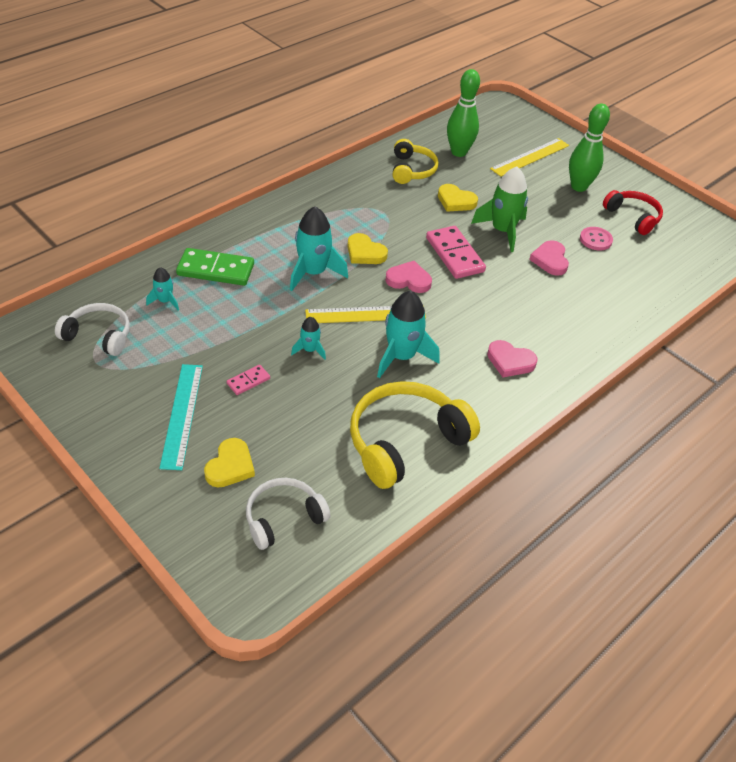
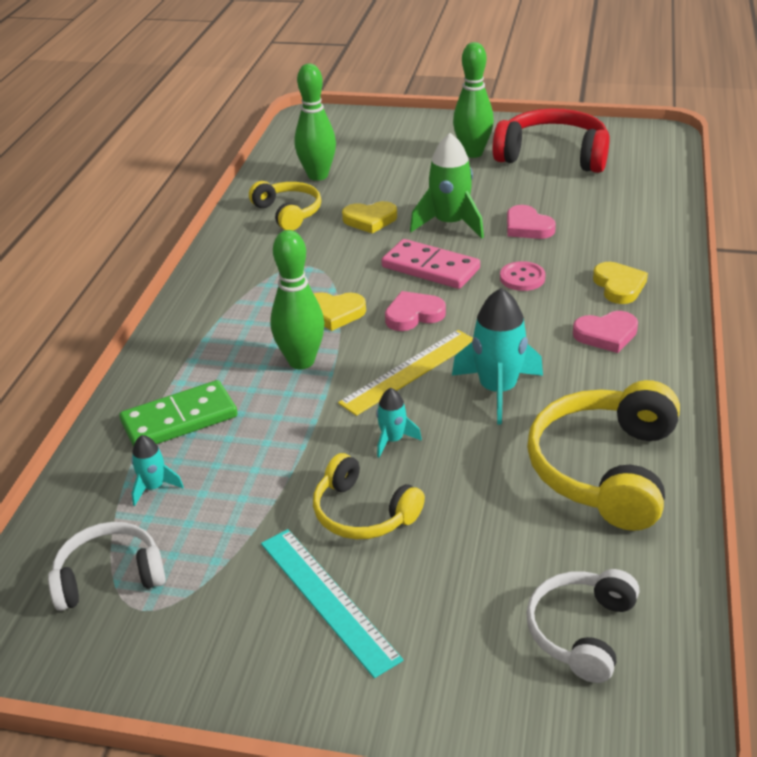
camera: 30 degrees left, 10 degrees down
yellow heart [204,438,255,487] -> yellow heart moved to [593,262,648,304]
pink domino [227,365,270,395] -> yellow headphones [313,453,425,539]
turquoise rocket [290,206,348,291] -> green bowling pin [270,230,324,369]
yellow ruler [490,138,569,177] -> none
pink button [580,227,613,251] -> pink button moved to [500,261,546,291]
red headphones [603,190,663,235] -> red headphones [492,108,610,173], size x1.65

